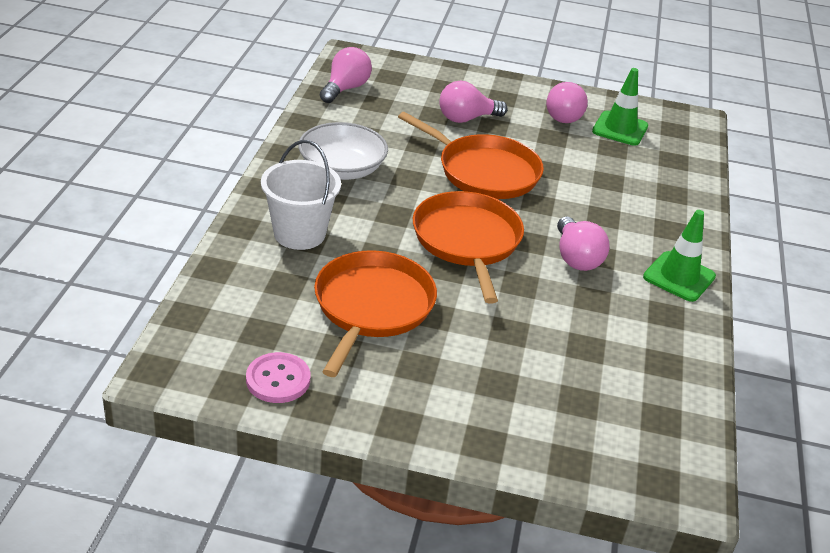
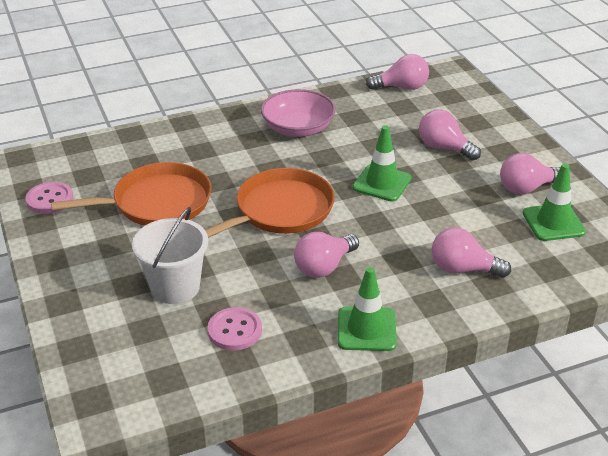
camera: 60 degrees right, 0 degrees up
white bucket [261,140,341,250] -> white bucket moved to [132,207,208,304]
white bowl [298,122,388,180] -> pink bowl [261,89,336,137]
orange pan [398,112,544,199] -> green traffic cone [352,125,411,202]
none -> pink button [208,307,262,350]
none -> pink light bulb [432,227,511,278]

